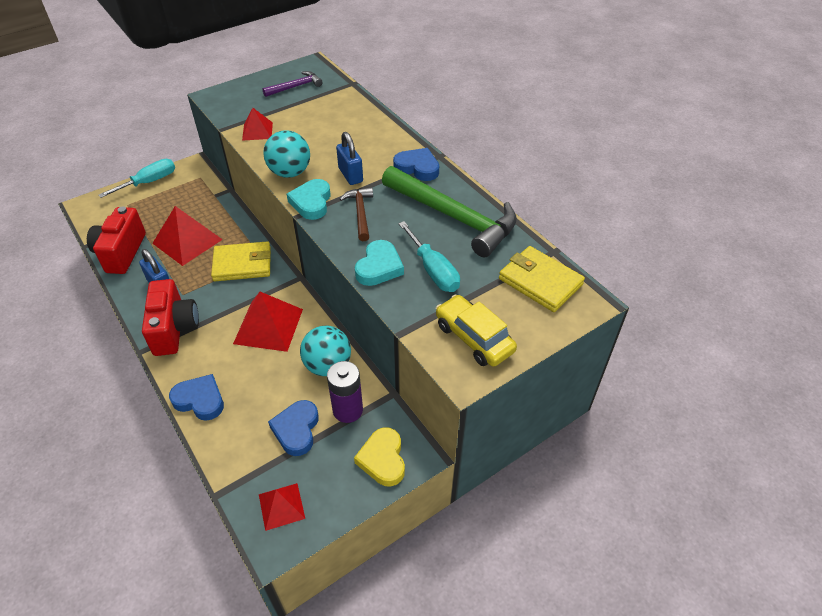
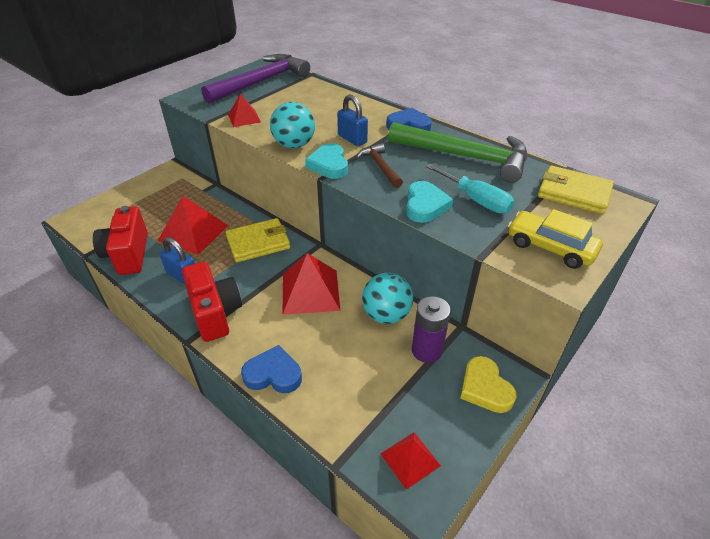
camera: 15 degrees left, 5 degrees down
turquoise screwdriver [98,159,175,198] -> none
purple hammer [262,71,322,97] -> purple hammer [201,54,310,104], size x2.05
blue heart [268,400,319,456] -> none

